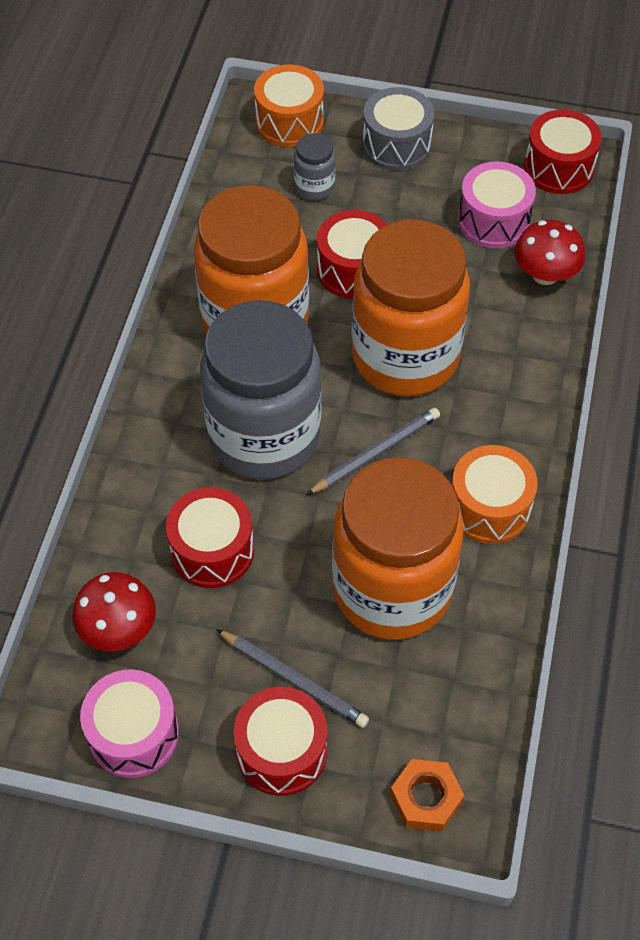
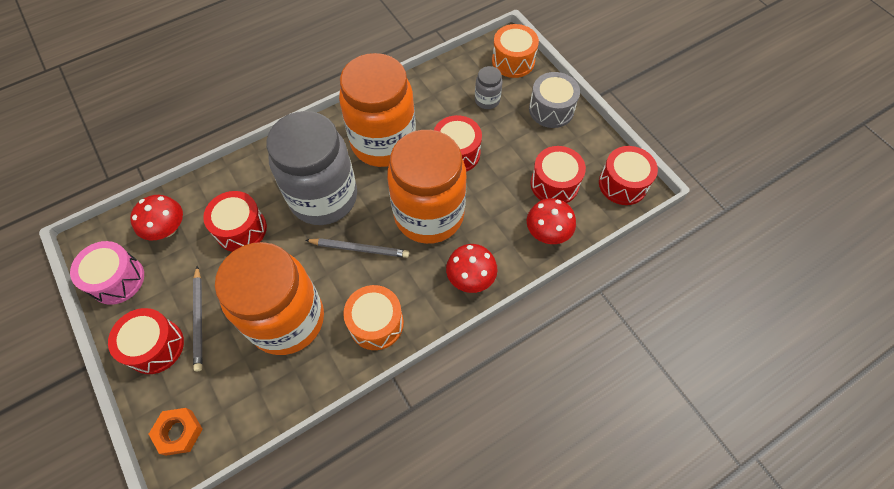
camera: 45 degrees right, 5 degrees up
pink drum [458,161,536,248] -> red drum [531,146,586,203]
none -> red mushroom [446,244,498,293]

